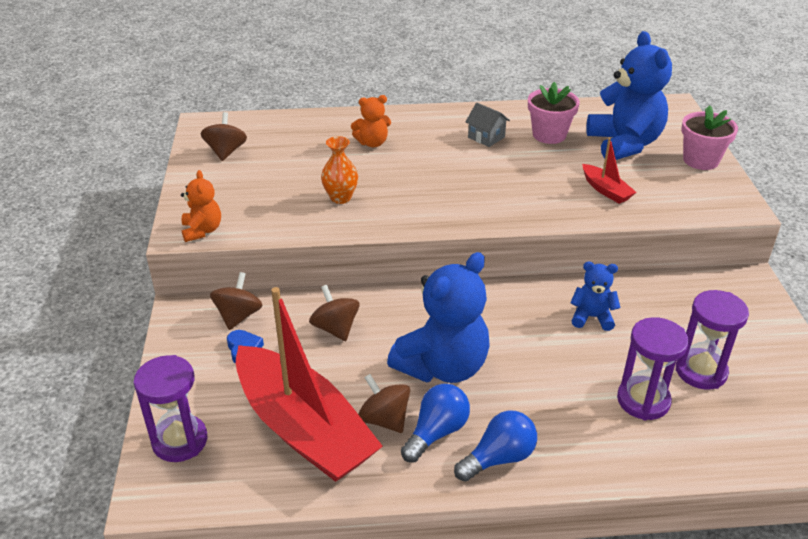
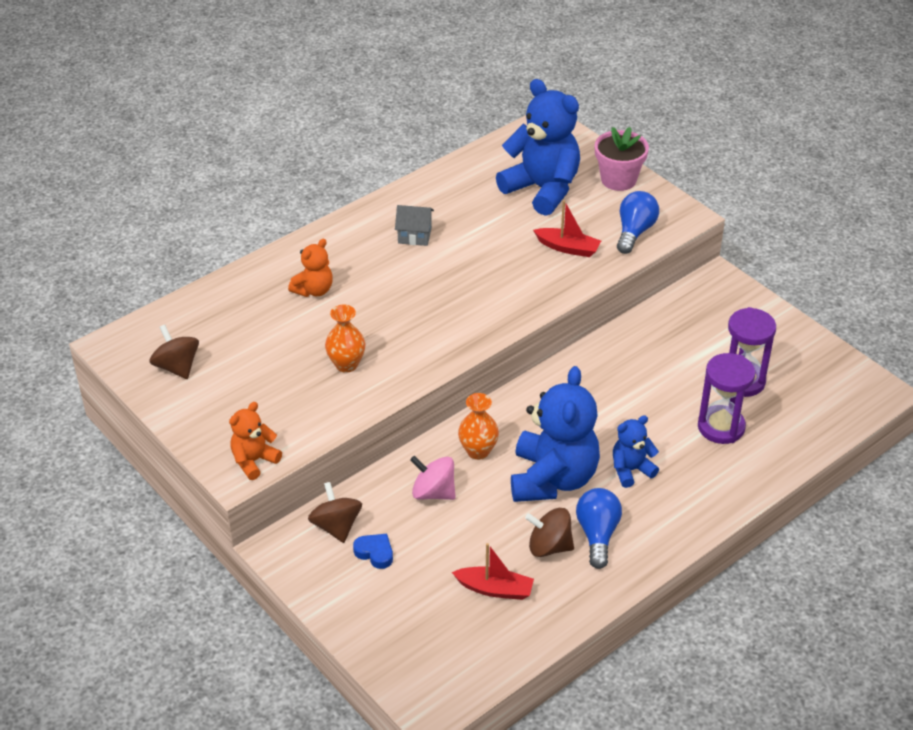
camera: 35 degrees left, 5 degrees up
purple hourglass [133,355,207,462] -> none
orange teddy bear [181,170,221,242] -> orange teddy bear turned 90 degrees counterclockwise [229,402,282,480]
red boat [236,287,383,482] -> red boat [452,543,534,600], size x0.42
brown spinning top [309,285,360,341] -> pink spinning top [410,456,456,500]
blue light bulb [454,411,537,482] -> blue light bulb moved to [617,191,659,254]
pink flower pot [528,82,580,144] -> none
blue teddy bear [570,262,621,331] -> blue teddy bear moved to [613,415,659,488]
none -> orange vase [458,393,499,460]

